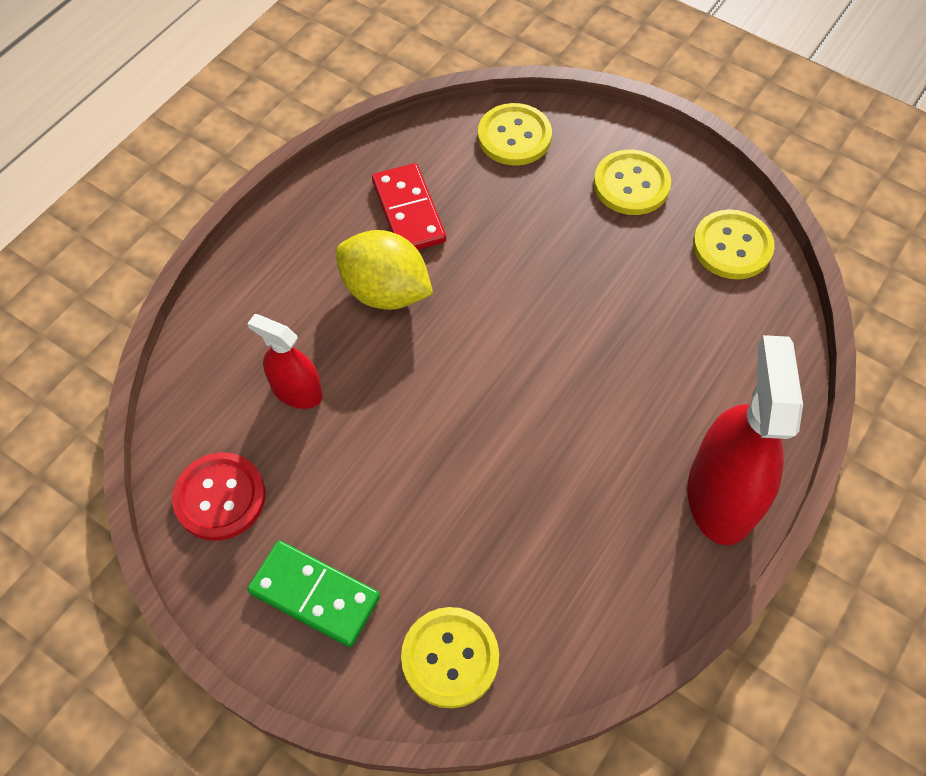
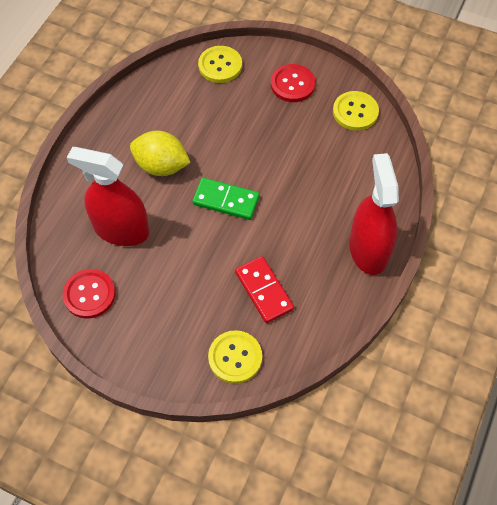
camera: 10 degrees left, 0 degrees up
red spray bottle [247,314,323,409] -> red spray bottle [67,147,149,246], size x1.79
green domino [247,541,380,647] -> green domino moved to [192,178,260,220]
red domino [372,163,446,250] -> red domino moved to [235,256,294,323]
yellow button [594,150,671,215] -> red button [271,64,316,102]

